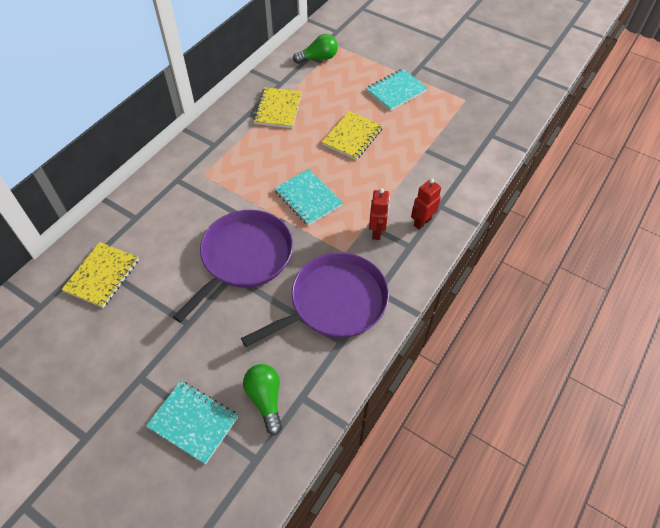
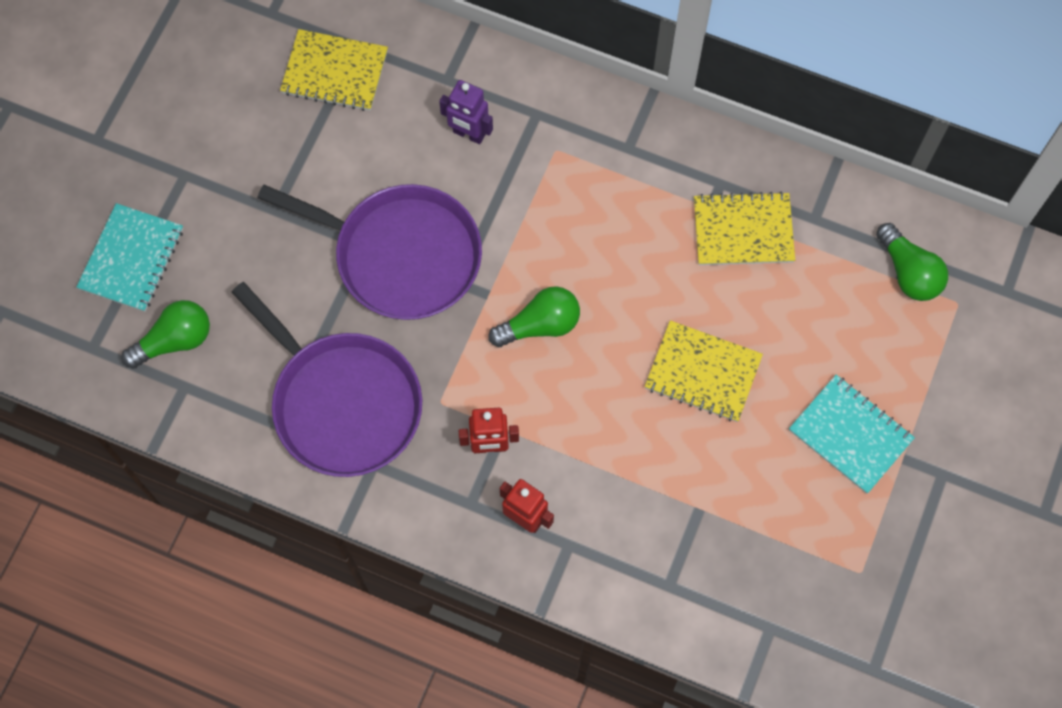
camera: 80 degrees right, 15 degrees up
turquoise notebook [274,169,343,226] -> green light bulb [489,286,580,347]
none -> purple robot [439,80,493,144]

